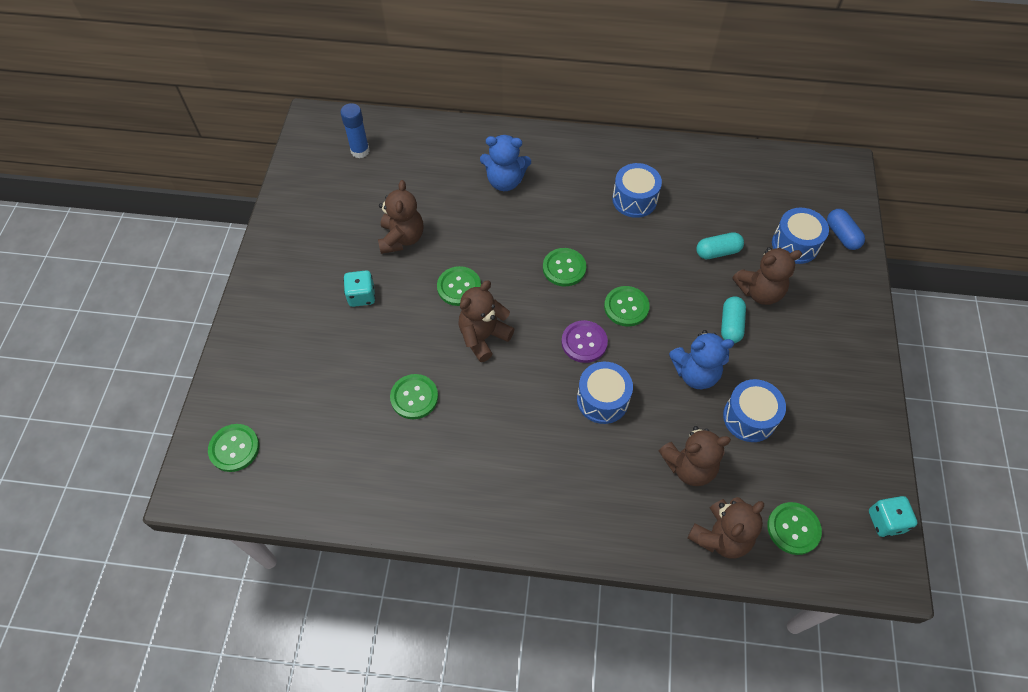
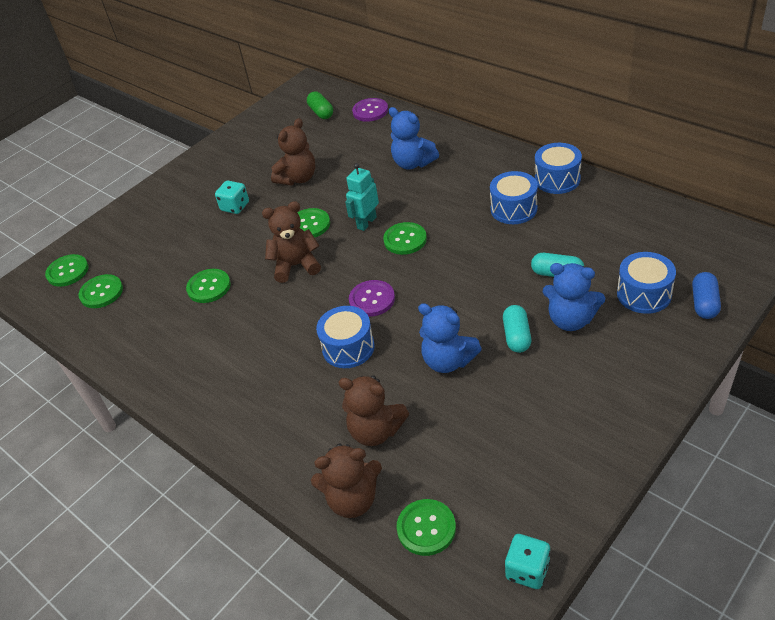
camera: 40 degrees right, 15 degrees down
blue glue stick [340,103,370,158] -> green capsule [307,91,333,119]
green button [604,286,650,327] -> green button moved to [79,274,123,308]
turquoise capsule [721,296,746,343] -> turquoise capsule turned 45 degrees counterclockwise [503,305,531,353]
blue drum [723,379,786,442] -> blue drum moved to [535,143,582,194]
brown teddy bear [732,247,802,305] -> blue teddy bear [543,263,605,331]
none -> turquoise robot [345,163,379,231]
none -> purple button [352,98,388,122]

